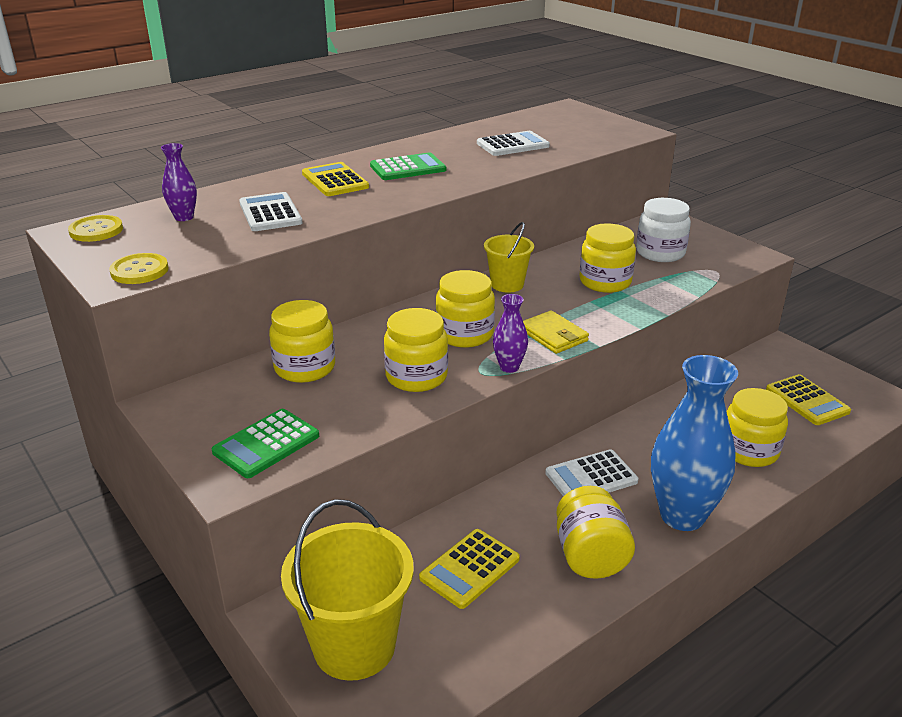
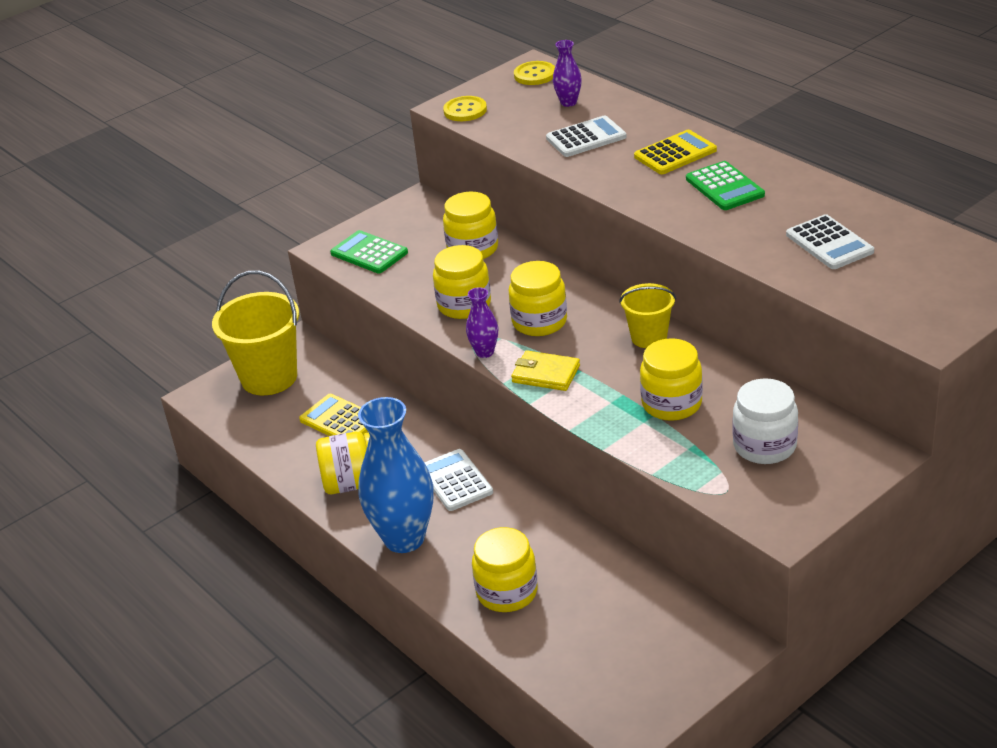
camera: 90 degrees right, 5 degrees up
yellow wallet [523,310,589,354] -> yellow wallet turned 60 degrees clockwise [511,351,580,391]
yellow calculator [766,374,851,425] -> none

